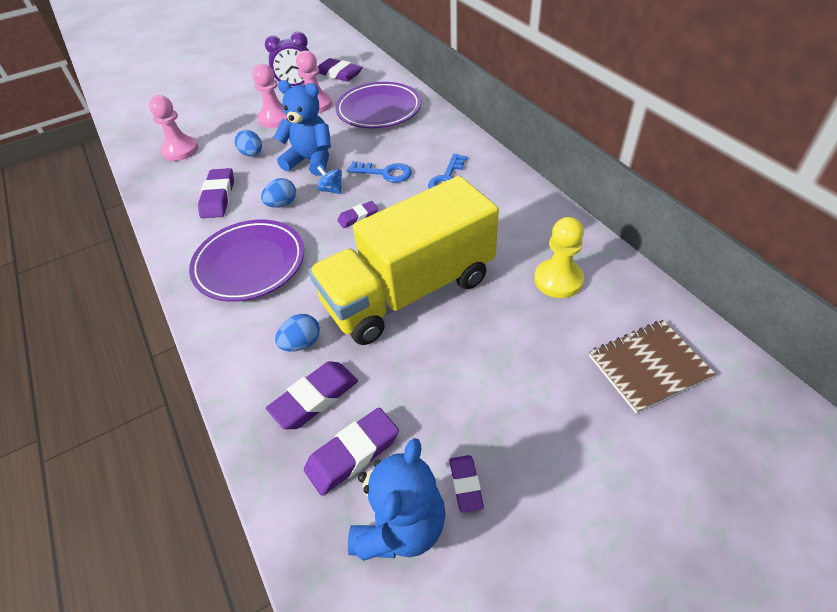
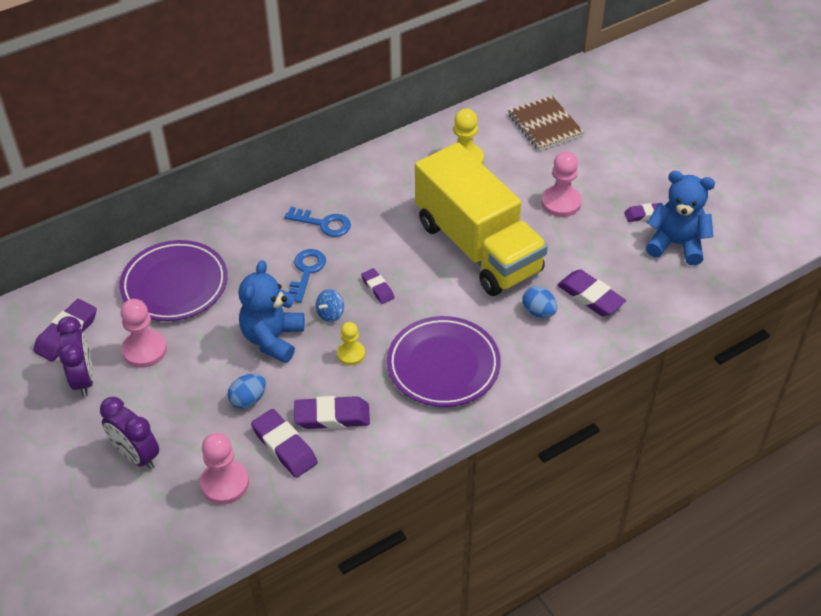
camera: 95 degrees left, 0 degrees up
pink pawn [253,64,290,128] -> pink pawn moved to [541,151,582,217]
blue egg [261,178,296,208] -> yellow pawn [337,322,365,365]
purple eraser [304,408,399,496] -> purple eraser moved to [251,409,318,478]
none -> purple clock [100,397,159,470]

